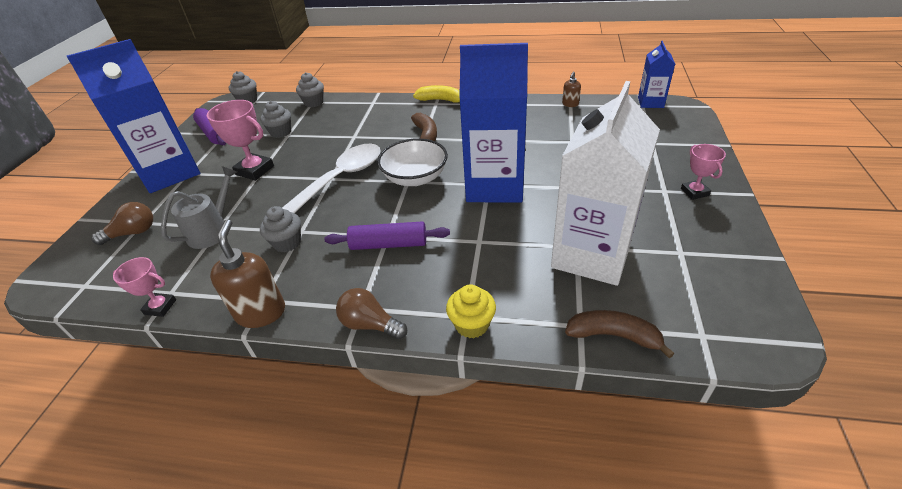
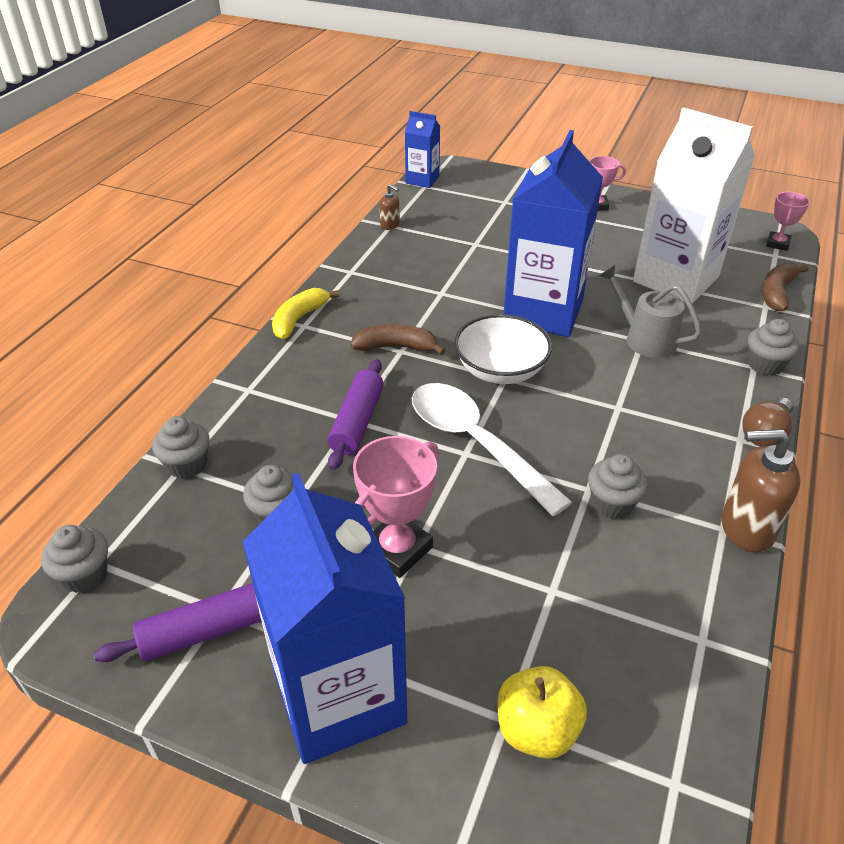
camera: 80 degrees left, 0 degrees up
brown light bulb [91,202,153,245] -> yellow apple [498,666,587,759]
pink trophy [113,257,176,317] -> pink trophy moved to [766,192,810,251]
grey watering can [161,166,237,249] -> grey watering can moved to [599,265,702,358]
purple rolling pin [324,221,450,250] -> purple rolling pin moved to [327,359,384,470]
yellow cupcake [446,285,496,338] -> grey cupcake [748,319,799,376]

